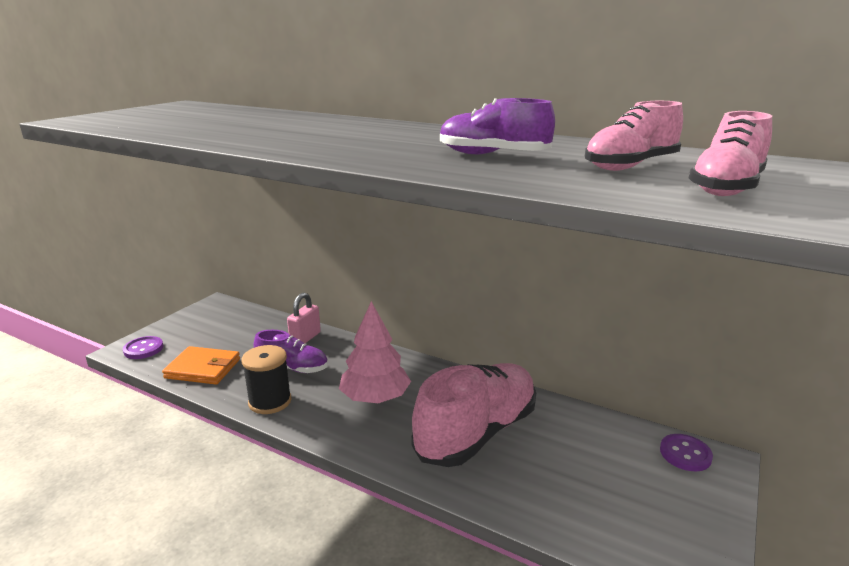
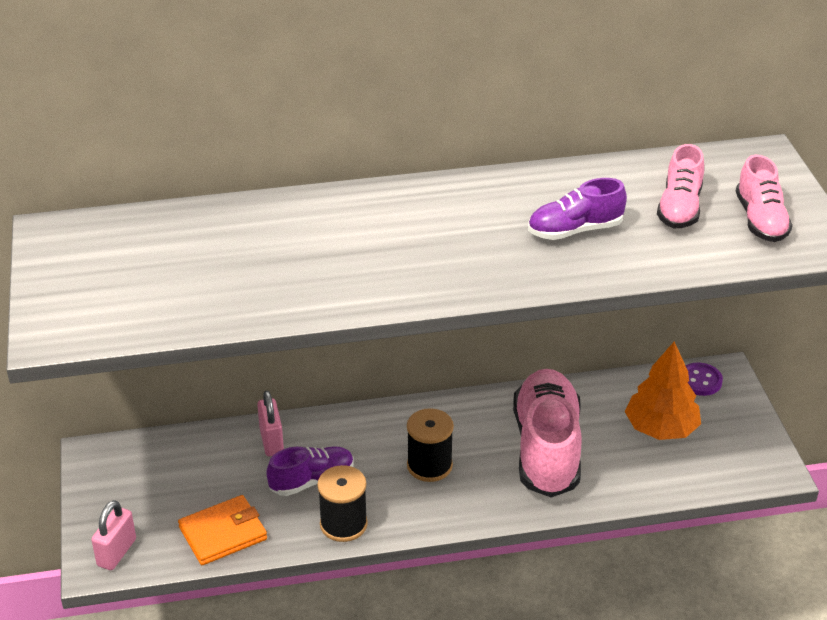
camera: 40 degrees left, 15 degrees up
purple button [123,336,163,359] -> pink padlock [91,500,136,570]
pink tree [339,301,411,403] -> black spool [407,408,454,482]
none -> orange tree [625,342,701,440]

